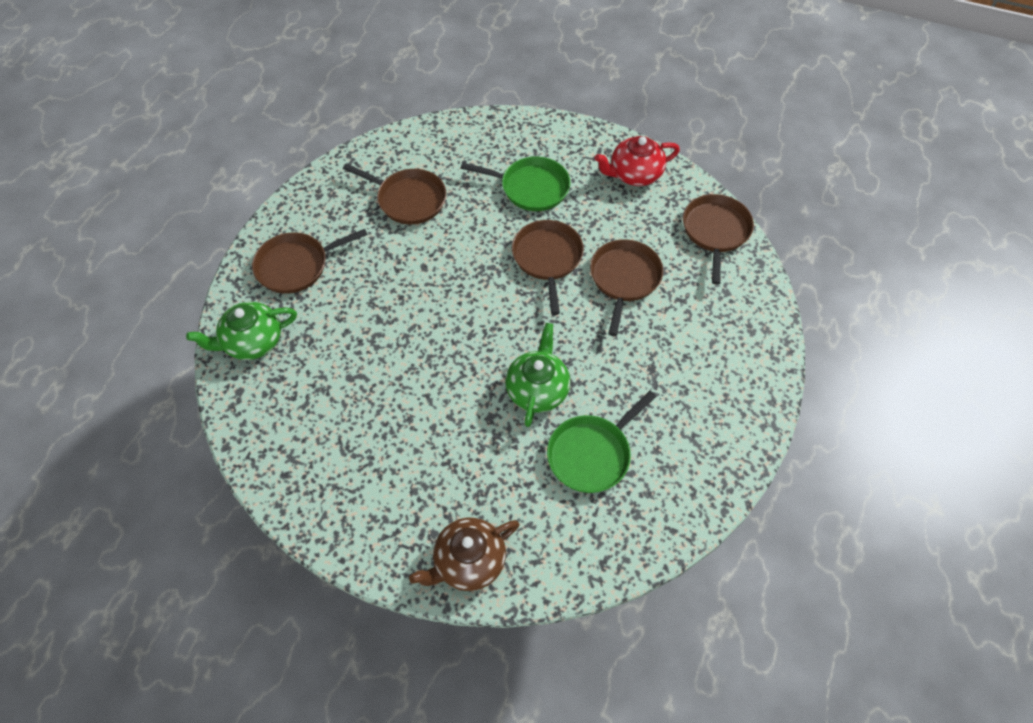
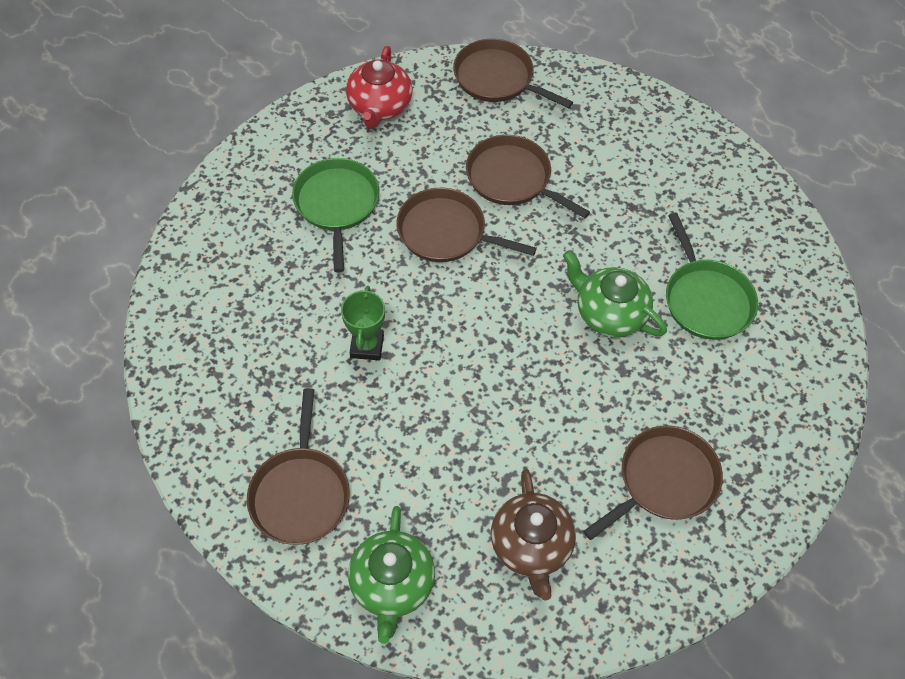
camera: 65 degrees left, 0 degrees up
brown pan [343,163,446,224] -> brown pan moved to [583,425,723,540]
brown teapot [409,518,519,591] -> brown teapot moved to [491,469,576,601]
green pan [461,157,570,211] -> green pan turned 45 degrees counterclockwise [292,158,379,272]
none -> green trophy [341,286,385,360]

